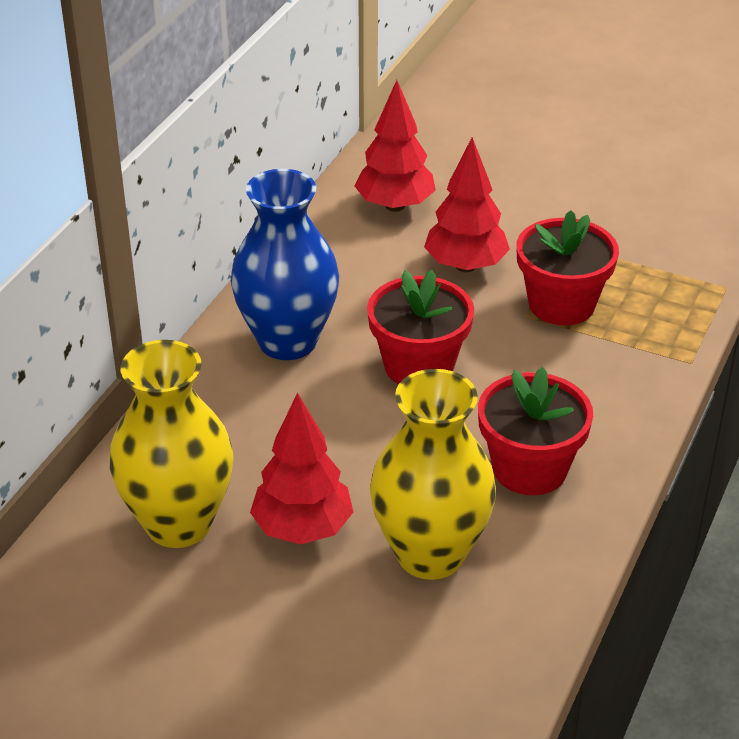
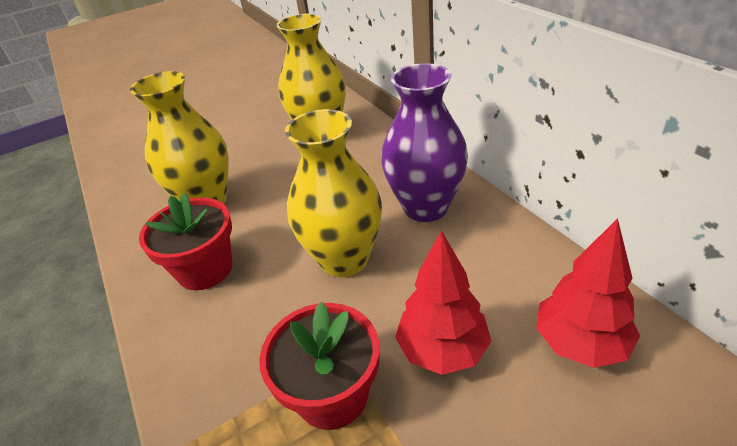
camera: 130 degrees right, 0 degrees up
blue vase [231,169,339,360] -> purple vase [381,63,468,222]
red tree [250,393,354,544] -> none
red flower pot [367,270,474,384] -> yellow vase [285,109,382,277]

